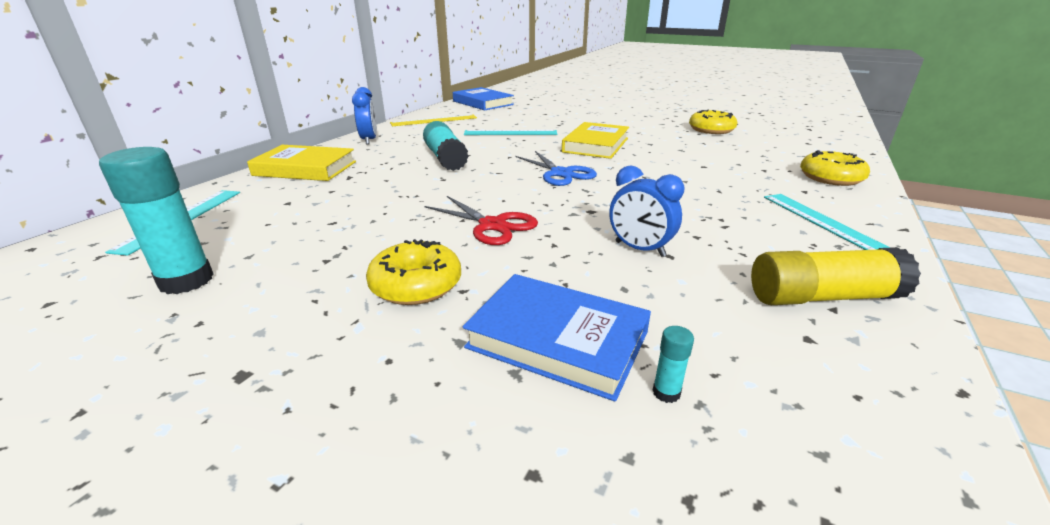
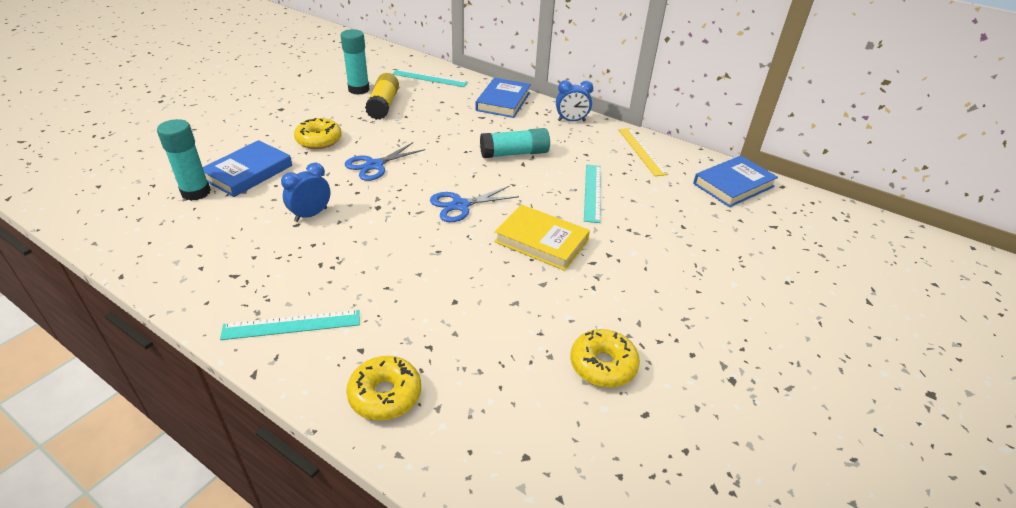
camera: 95 degrees right, 10 degrees up
yellow book [247,145,356,181] -> blue book [475,78,531,118]
red scissors [424,196,538,245] -> blue scissors [345,142,425,181]
turquoise glue stick [652,326,694,403] -> turquoise glue stick [157,119,211,201], size x2.38
yellow glue stick [751,247,921,305] -> yellow glue stick moved to [365,73,399,120]

